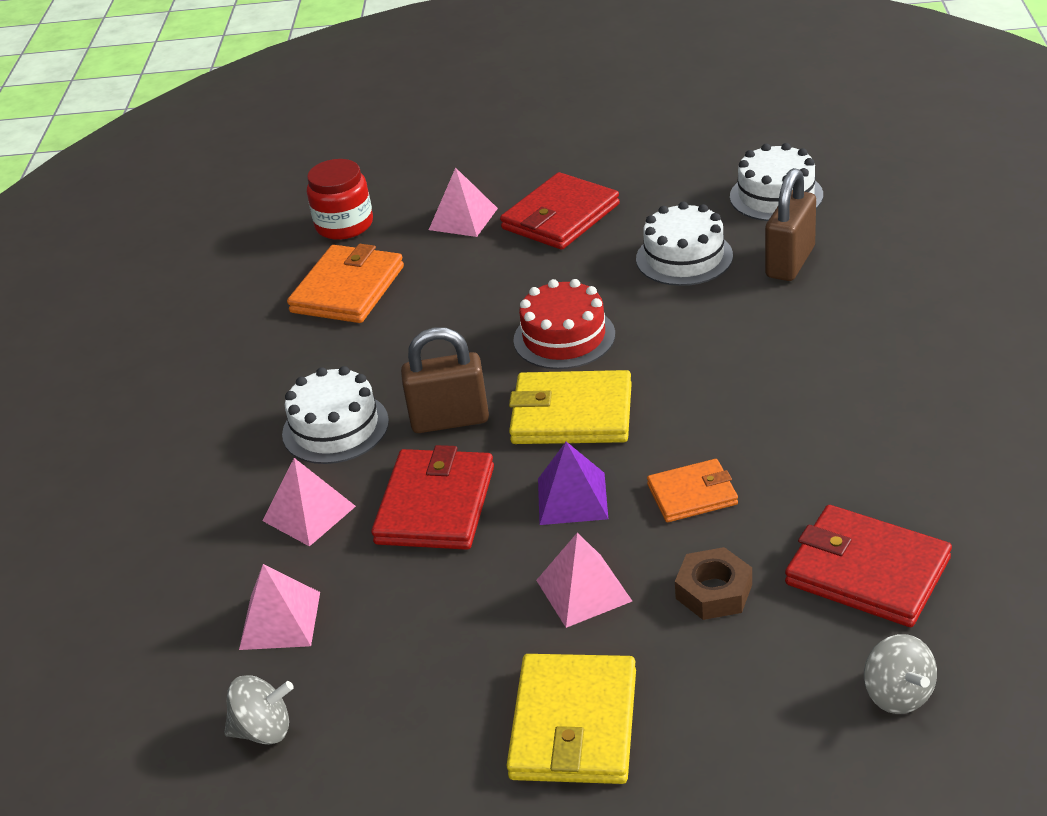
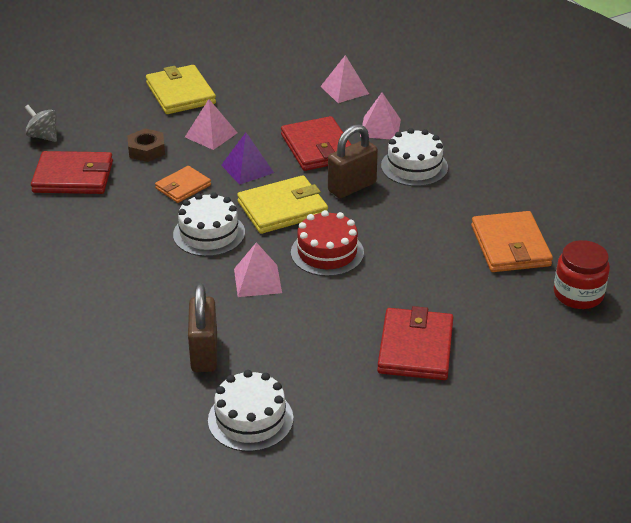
camera: 145 degrees right, 0 degrees up
grey spinning top [224,675,294,745] -> none
pink pyramid [429,168,498,237] -> pink pyramid moved to [234,242,282,297]
white cake [636,202,733,286] -> white cake moved to [173,192,245,257]

